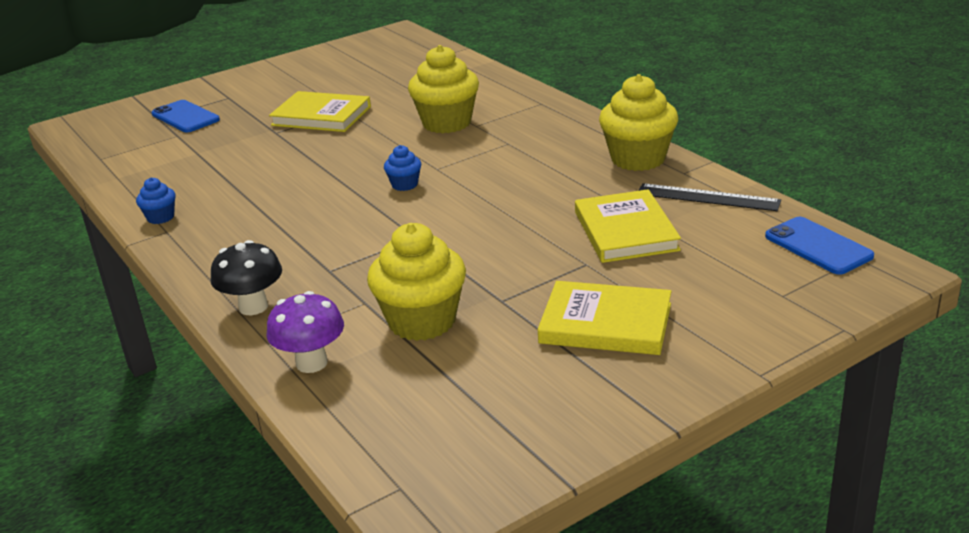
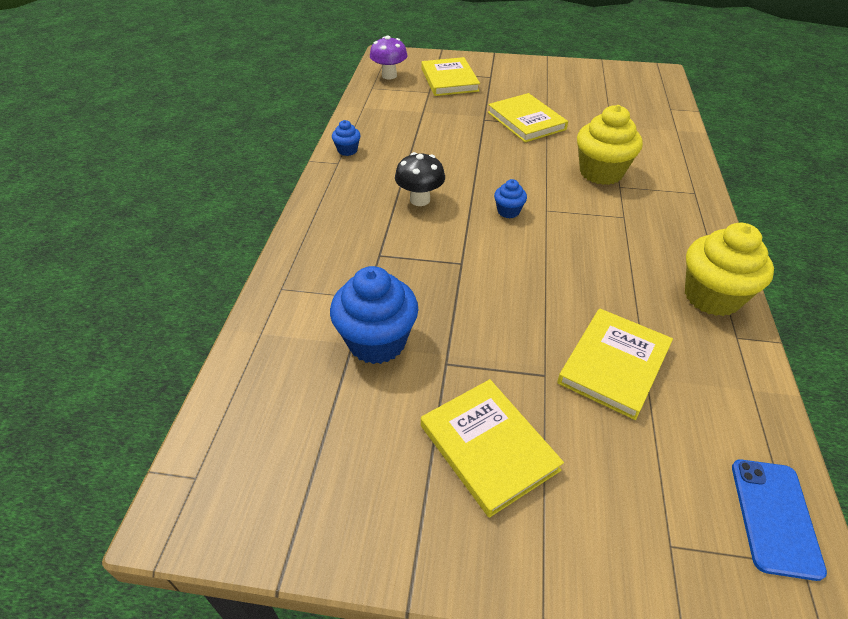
camera: 40 degrees right, 15 degrees up
blue phone [151,100,220,132] -> yellow book [422,57,480,96]
black mushroom [211,240,282,315] -> black mushroom moved to [395,152,445,206]
purple mushroom [267,291,344,373] -> purple mushroom moved to [370,36,407,79]
yellow cupcake [367,223,466,341] -> blue cupcake [330,266,418,364]
black ruler [638,183,781,211] -> none

